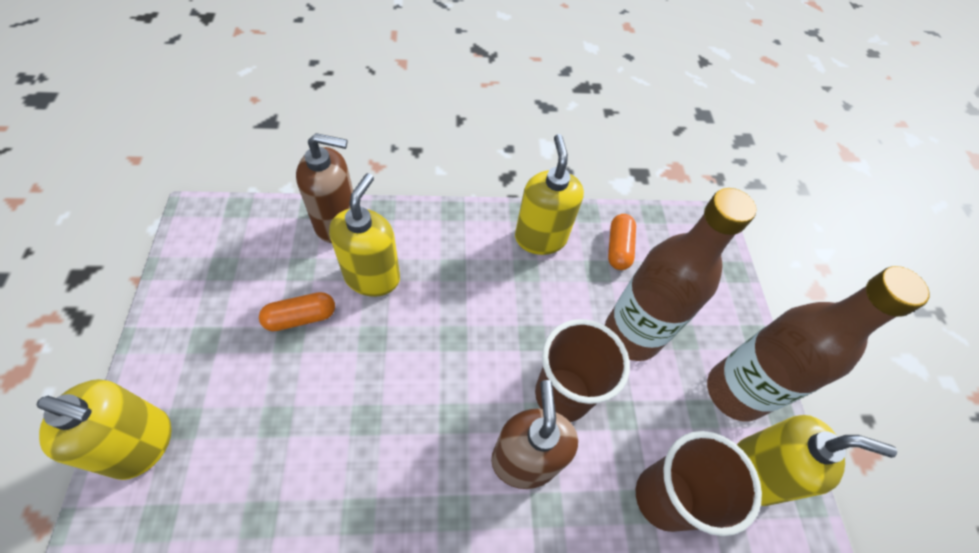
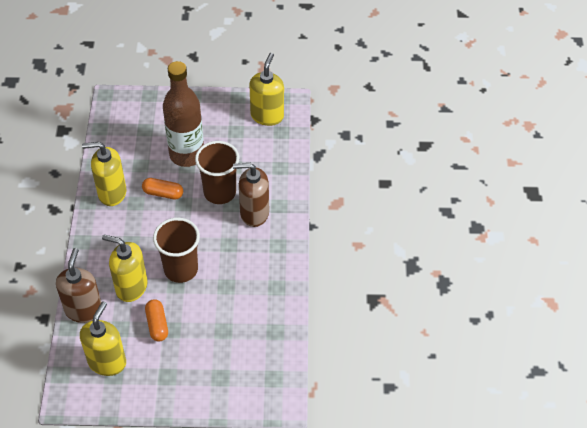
camera: 80 degrees left, 5 degrees down
yellow soap dispenser [36,379,172,480] -> yellow soap dispenser moved to [80,301,126,376]
orange capsule [608,214,636,270] -> orange capsule moved to [142,178,183,200]
brown cup [636,431,762,536] -> brown cup moved to [153,218,200,283]
brown bottle [707,266,930,421] -> none

